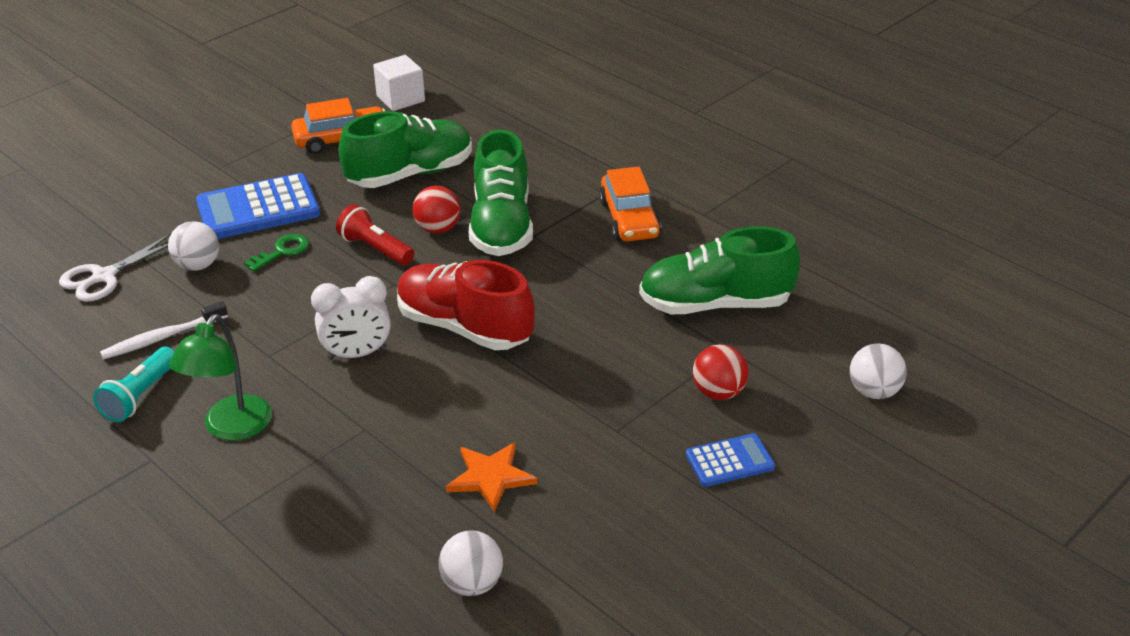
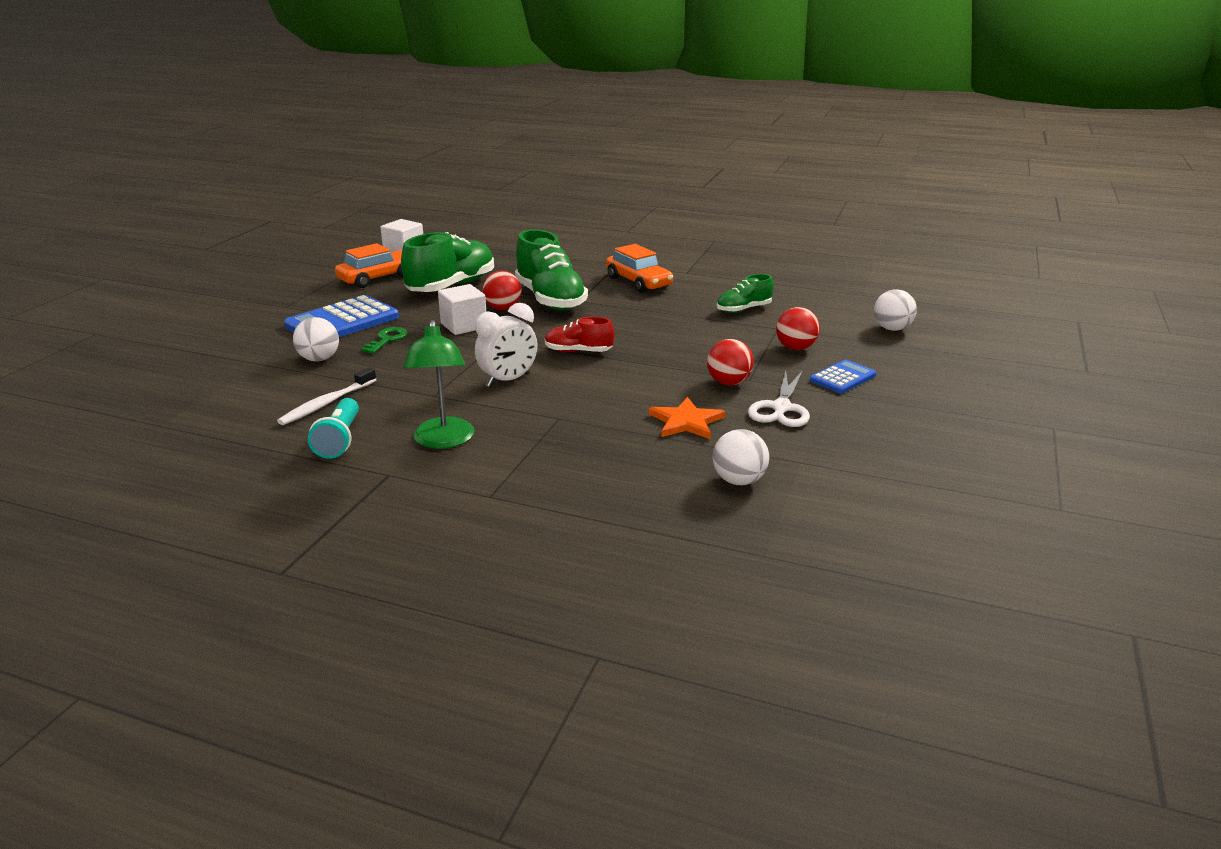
camera: 25 degrees left, 10 degrees down
white scissors [59,233,171,302] -> white scissors moved to [748,371,810,427]
red flashlight [336,204,414,265] -> white cube [438,284,486,335]
red shoe [397,260,535,350] -> red shoe [545,317,615,352], size x0.54
green shoe [639,226,800,314] -> green shoe [716,274,774,313], size x0.54
none -> red ball [707,339,754,385]

